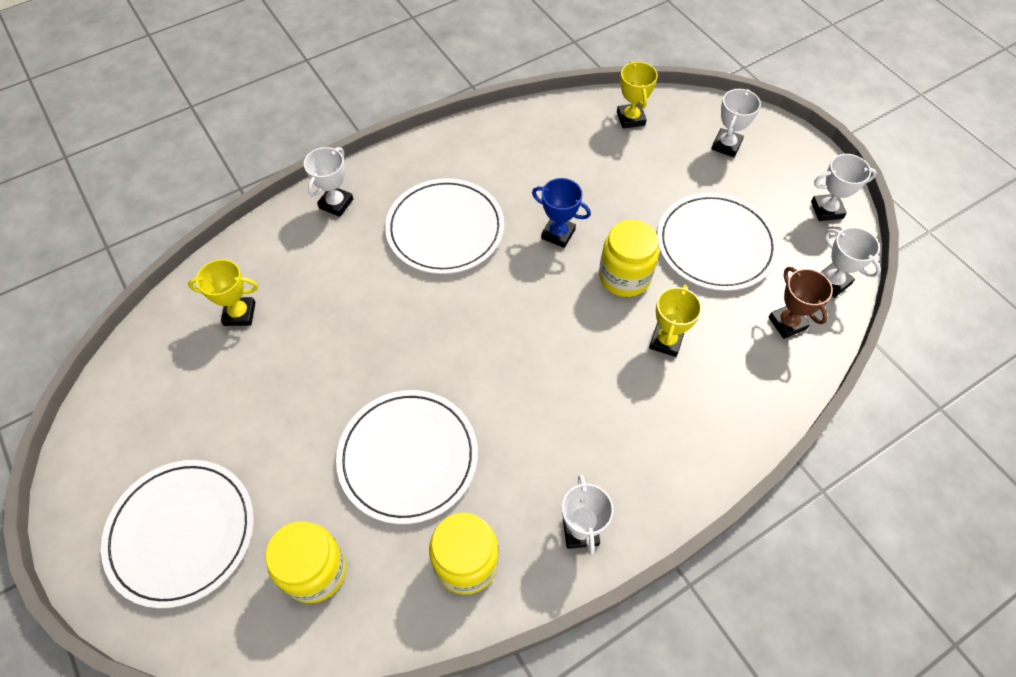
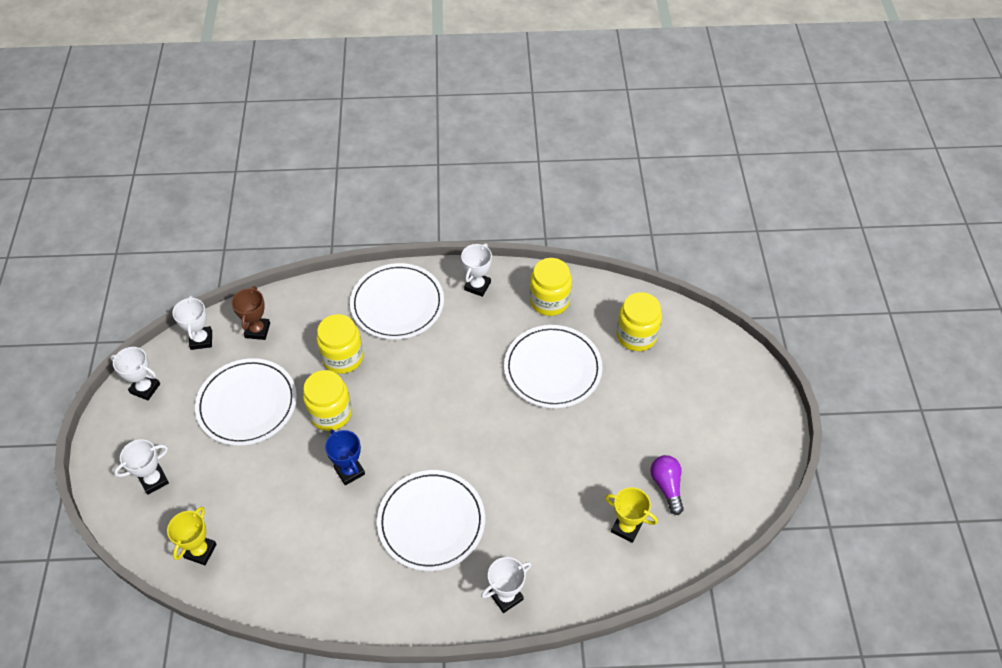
camera: 150 degrees left, 5 degrees down
white plate [101,460,254,608] -> white plate moved to [350,263,444,340]
yellow trophy [649,285,702,357] -> yellow jar [317,314,363,374]
none -> purple light bulb [650,455,684,515]

